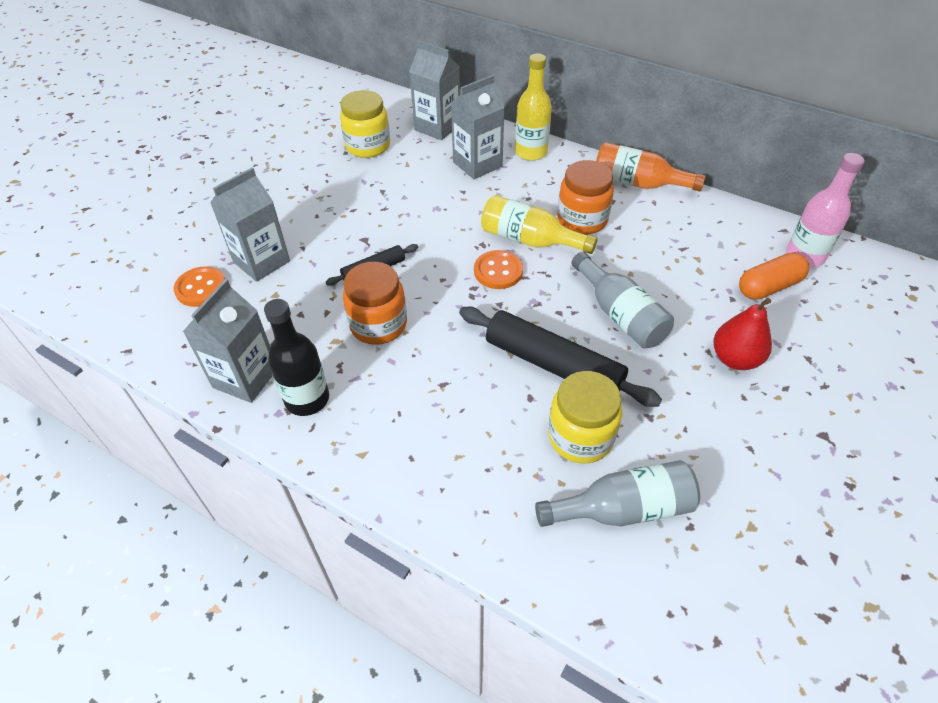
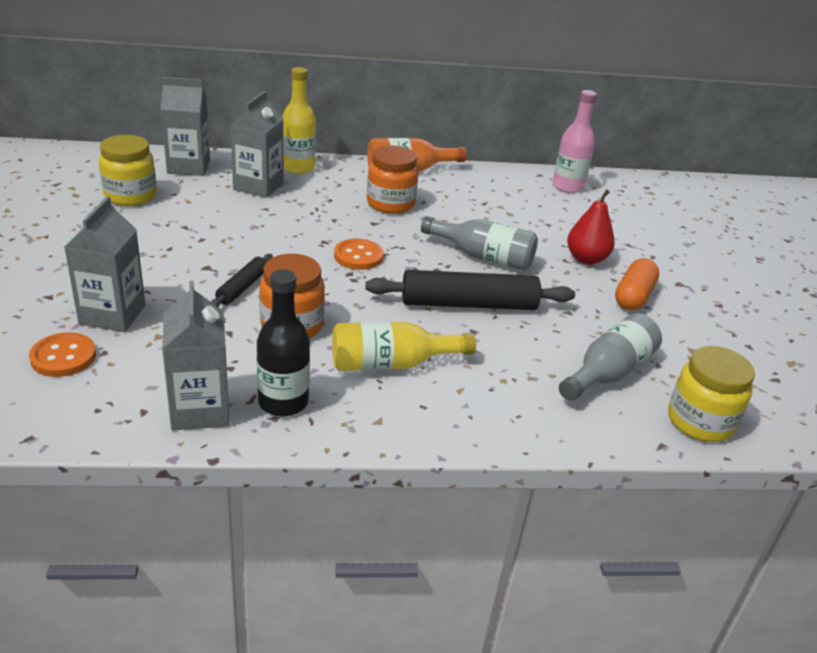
camera: 40 degrees left, 15 degrees down
yellow bottle [481,195,598,254] -> yellow bottle moved to [332,322,476,371]
yellow jar [548,371,622,464] -> yellow jar moved to [668,346,755,442]
orange capsule [739,252,809,300] -> orange capsule moved to [615,258,659,310]

